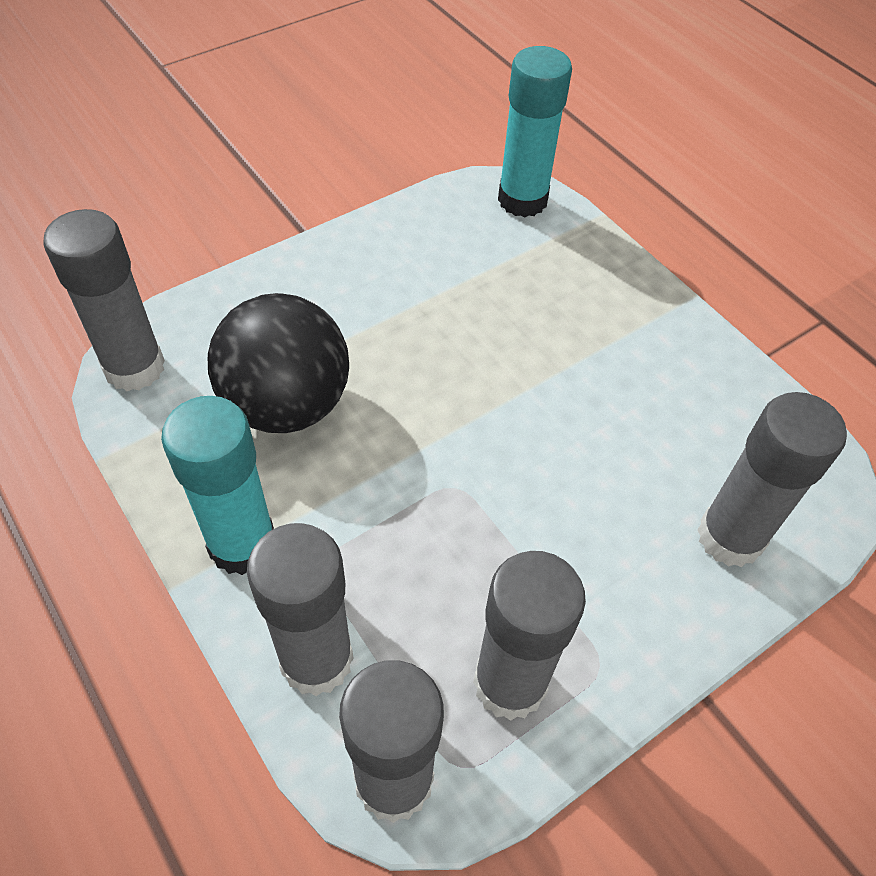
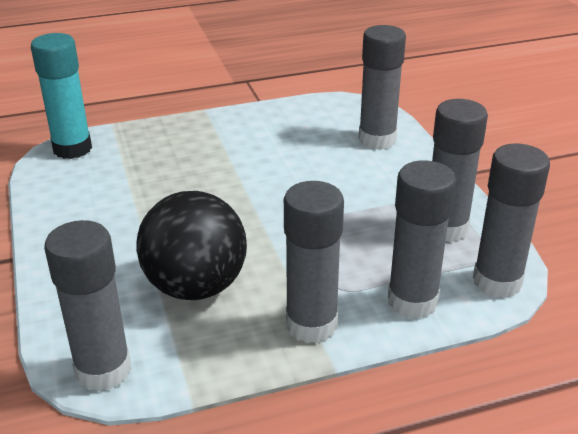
camera: 70 degrees left, 20 degrees down
turquoise glue stick [161,396,274,575] -> grey glue stick [284,181,344,343]

